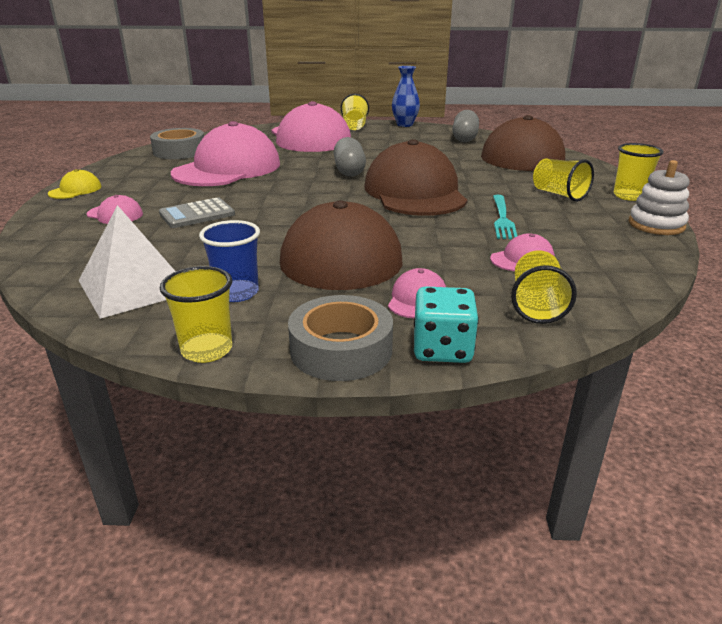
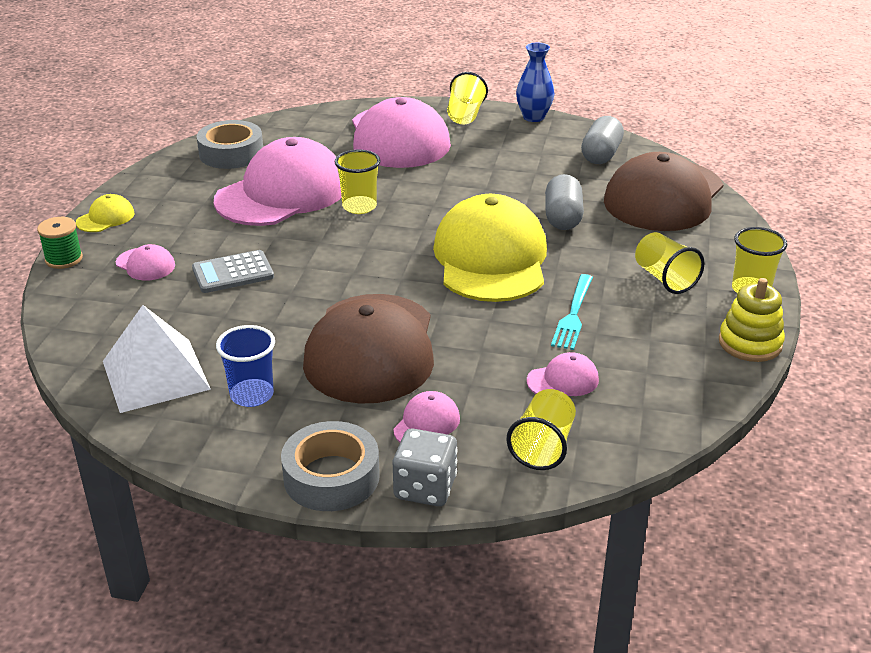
camera: 10 degrees right, 5 degrees up
yellow cup [160,266,232,363] -> yellow cup moved to [335,150,380,214]
grey capsule [333,137,366,177] -> grey capsule moved to [545,174,584,230]
brown cap [364,139,468,216] -> yellow cap [433,194,547,302]
turquoise dice [414,286,479,363] -> grey dice [393,429,458,506]
white stacking toy [628,160,689,235] -> yellow stacking toy [719,278,785,362]
none -> green spool [37,217,83,269]

